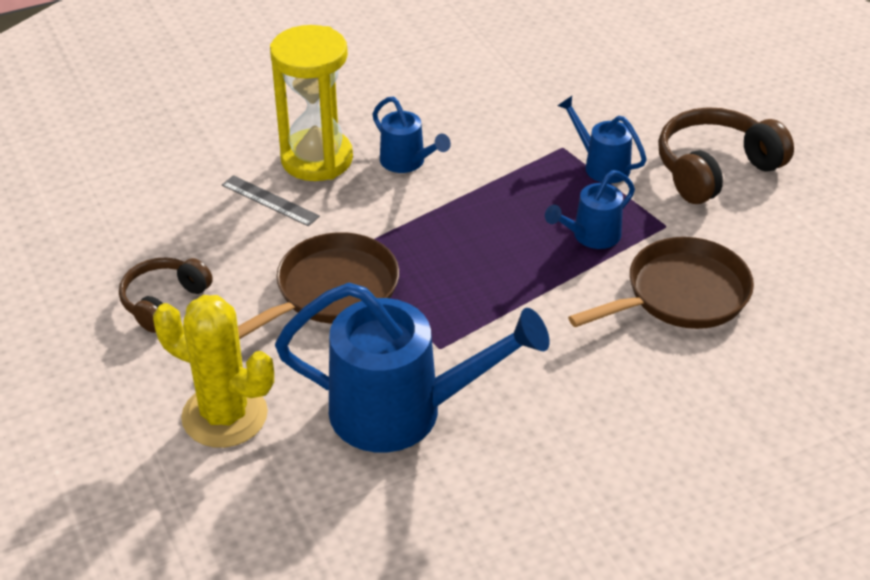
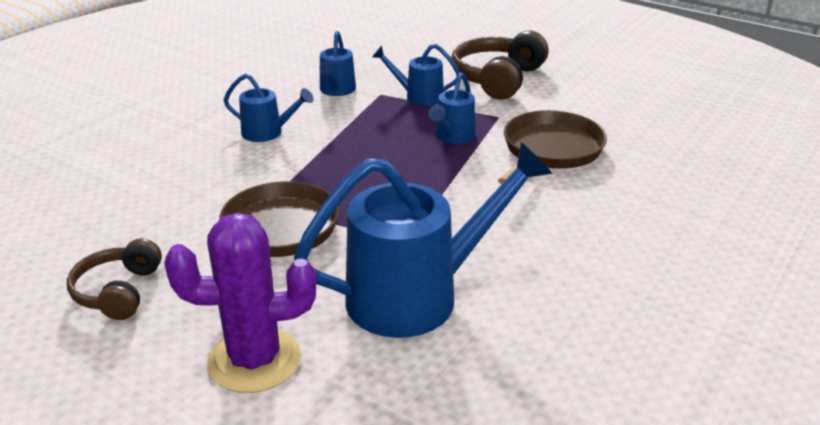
camera: 30 degrees left, 10 degrees down
yellow cactus [153,295,274,448] -> purple cactus [164,213,316,393]
grey ruler [222,175,320,226] -> none
yellow hourglass [270,25,353,181] -> none
none -> blue watering can [319,31,356,96]

